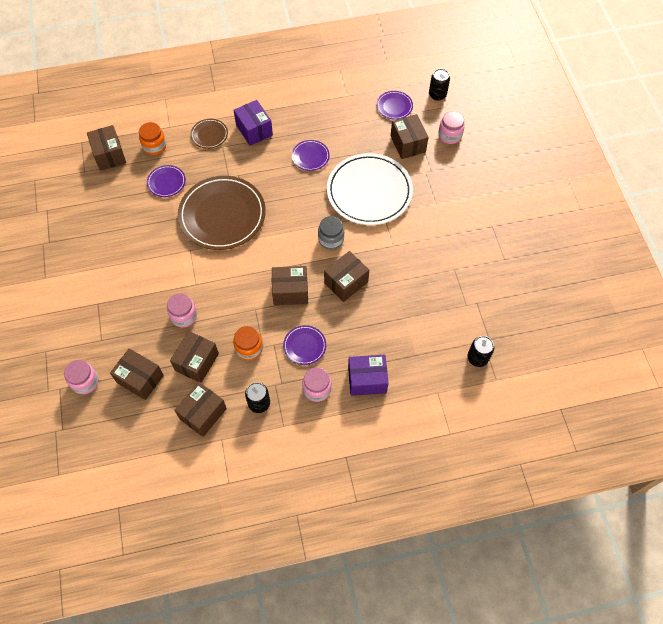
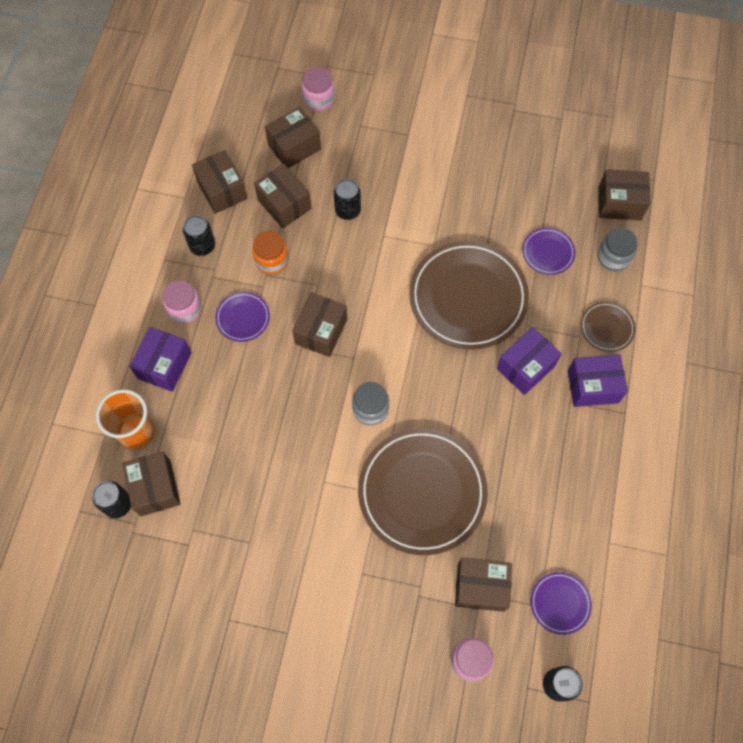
camera: 115 degrees right, 5 degrees up
orange jar [139,122,166,155] -> grey jar [598,228,638,271]
pink jar [167,293,197,328] -> black can [334,179,361,220]
purple plate [292,140,330,171] -> none
brown box [324,251,369,302] -> brown box moved to [122,451,181,516]
white plate [327,153,413,225] -> brown plate [358,428,488,555]
none -> orange cup [96,389,155,450]
none -> purple box [497,327,562,395]

